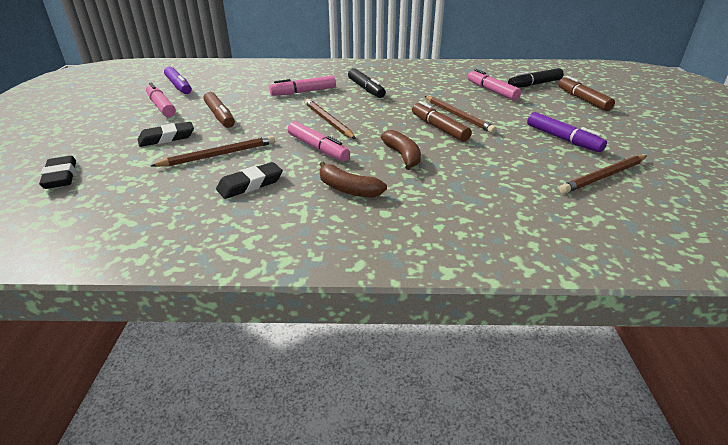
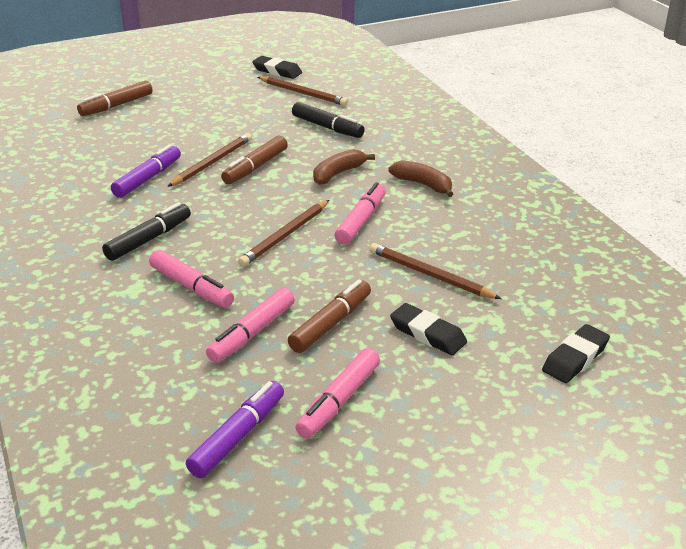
camera: 115 degrees left, 0 degrees up
black eraser [216,162,283,199] -> black eraser moved to [252,56,302,79]
brown banana [319,161,387,198] -> brown banana turned 60 degrees counterclockwise [389,160,453,197]
pink marker [468,69,521,100] -> pink marker moved to [206,288,295,363]
black marker [508,68,564,88] -> black marker moved to [292,102,365,138]
purple marker [527,112,607,152] -> purple marker moved to [111,144,181,198]

